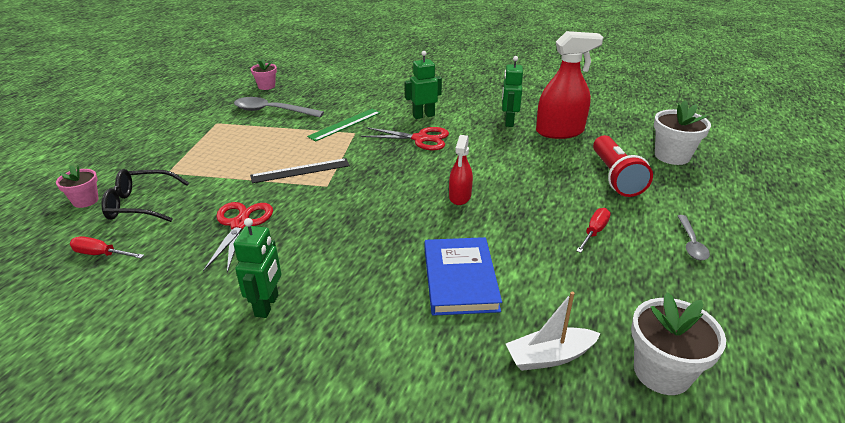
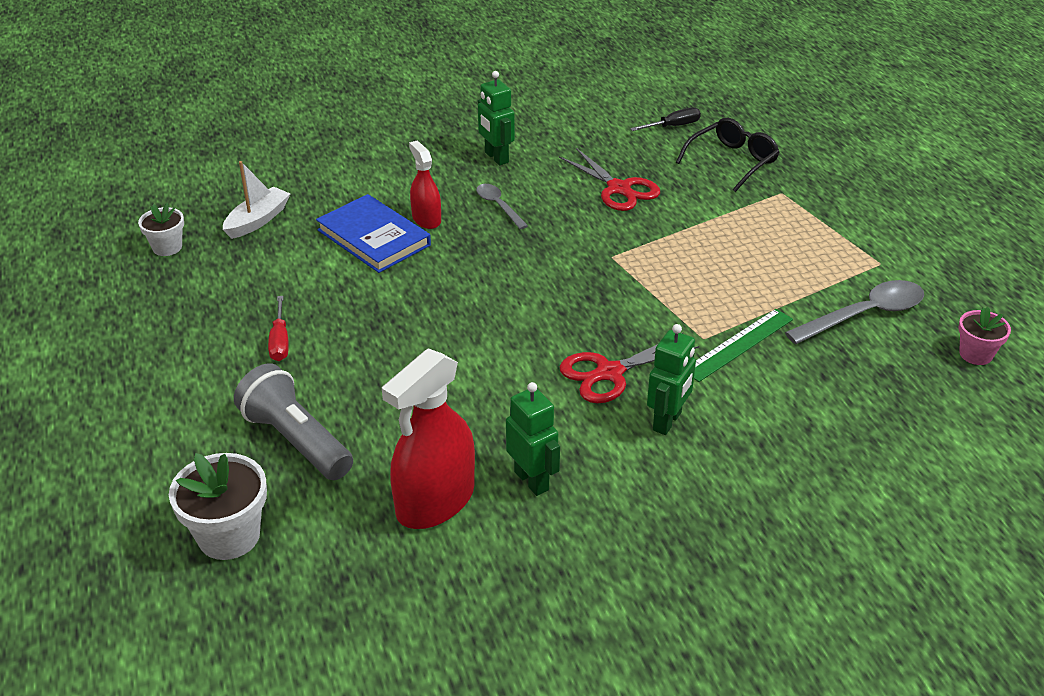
camera: 140 degrees right, 5 degrees up
pink flower pot [56,165,99,208] -> none
red screwdriver [70,236,144,258] -> black screwdriver [630,107,701,131]
black ruler [250,158,350,183] -> none
green ruler [307,109,381,141] -> green ruler turned 45 degrees clockwise [694,309,793,382]
red spray bottle [449,135,473,205] -> red spray bottle moved to [409,141,441,229]
red flashlight [593,135,653,197] -> grey flashlight [234,363,353,480]
white flower pot [631,292,726,395] -> white flower pot [138,203,184,256], size x0.62
grey spoon [678,215,710,260] -> grey spoon moved to [476,184,528,229]

